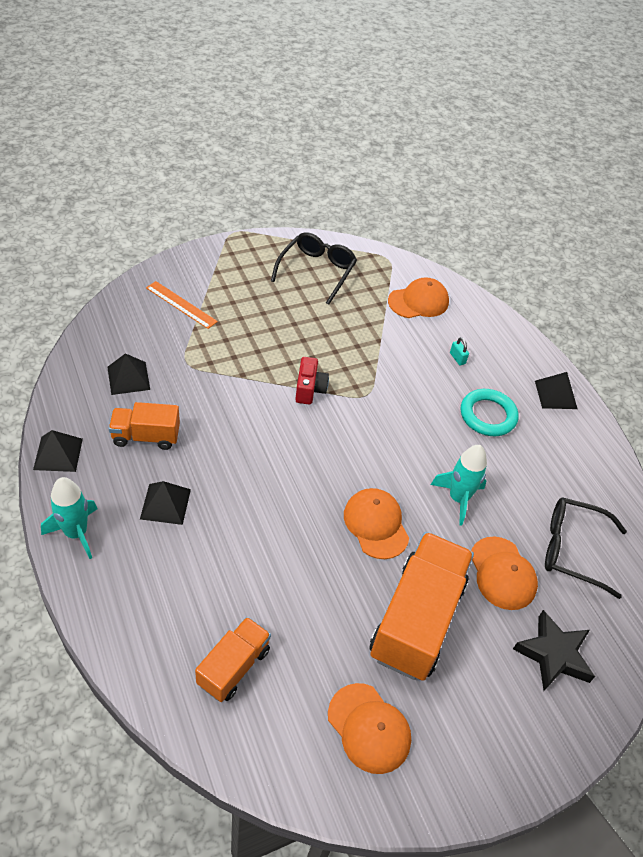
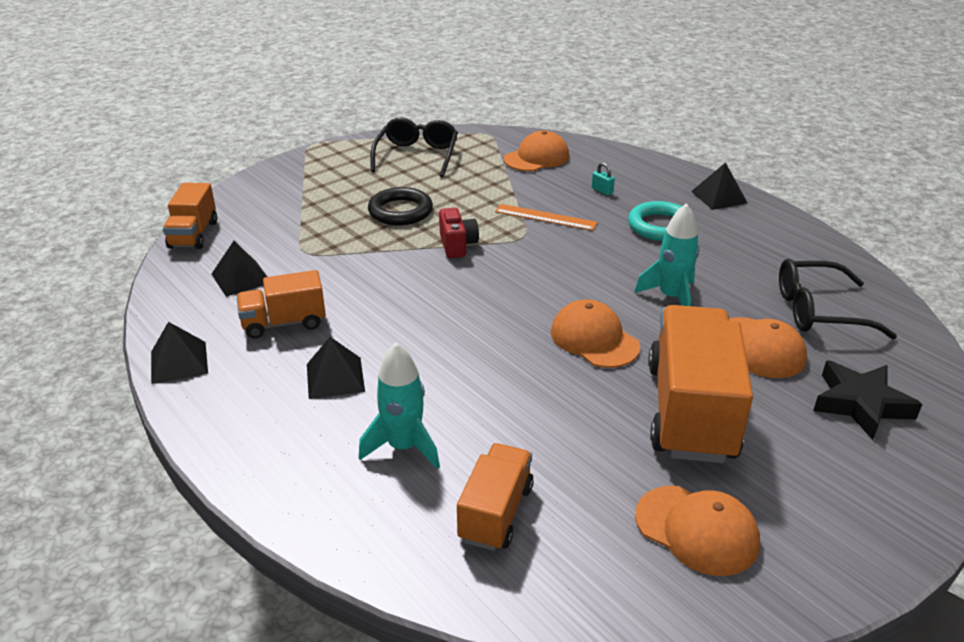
camera: 10 degrees left, 15 degrees down
turquoise rocket [41,477,97,559] -> turquoise rocket moved to [359,342,440,469]
orange ruler [146,281,218,329] -> orange ruler moved to [495,204,598,231]
none -> orange truck [163,183,217,249]
none -> black ring [368,187,433,225]

